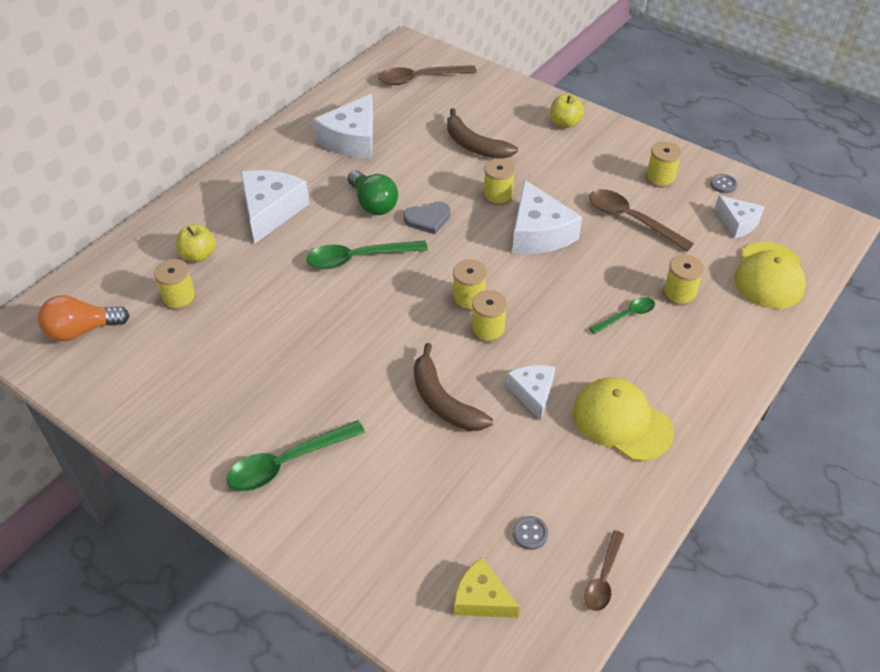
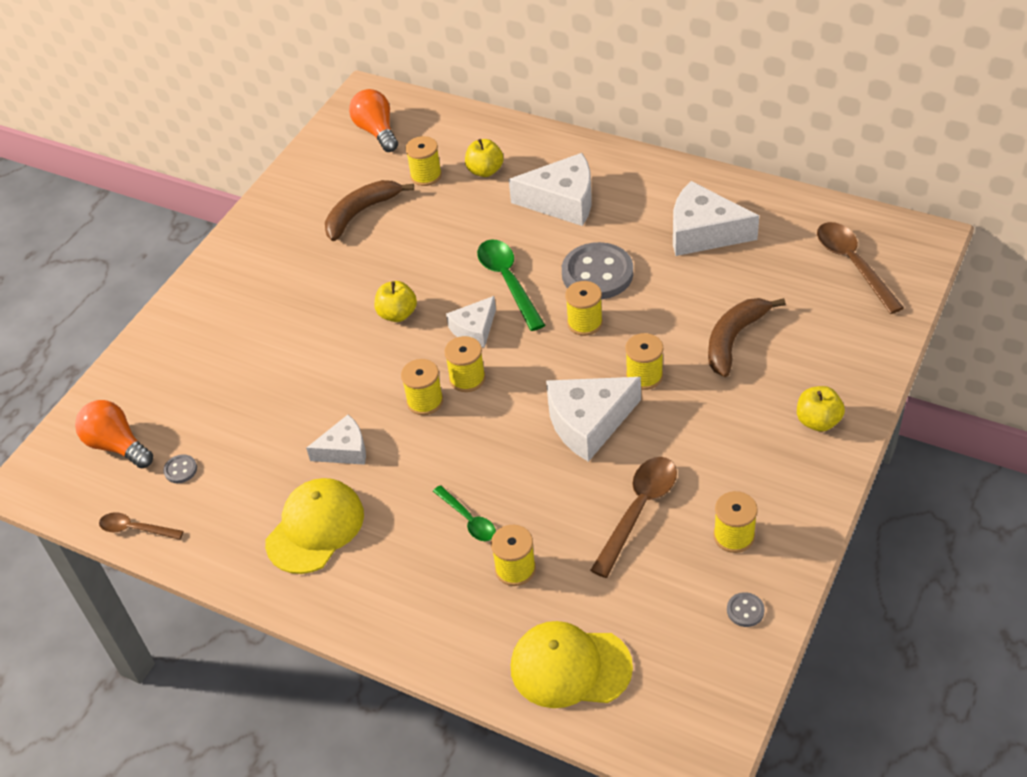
camera: 85 degrees right, 0 degrees up
green spoon [227,420,365,491] -> none
green light bulb [347,170,398,215] -> grey button [562,242,633,299]
grey heart [403,202,450,234] -> yellow spool [565,281,603,336]
brown banana [414,343,493,431] -> brown banana moved to [325,180,414,241]
yellow cheese [454,558,519,618] -> orange light bulb [75,400,153,468]
white cheese [715,195,765,238] -> white cheese moved to [446,296,496,348]
none -> yellow apple [374,281,417,322]

